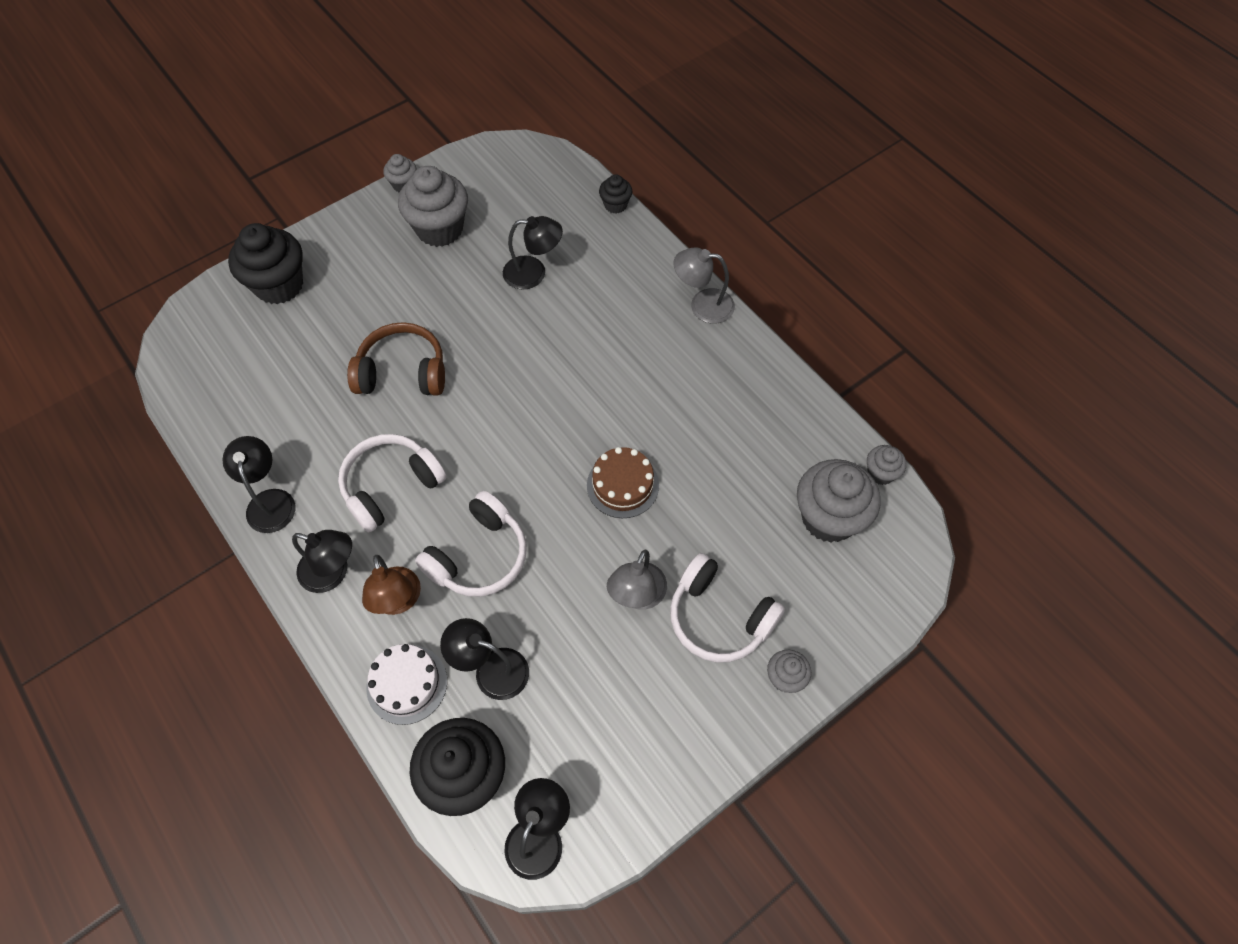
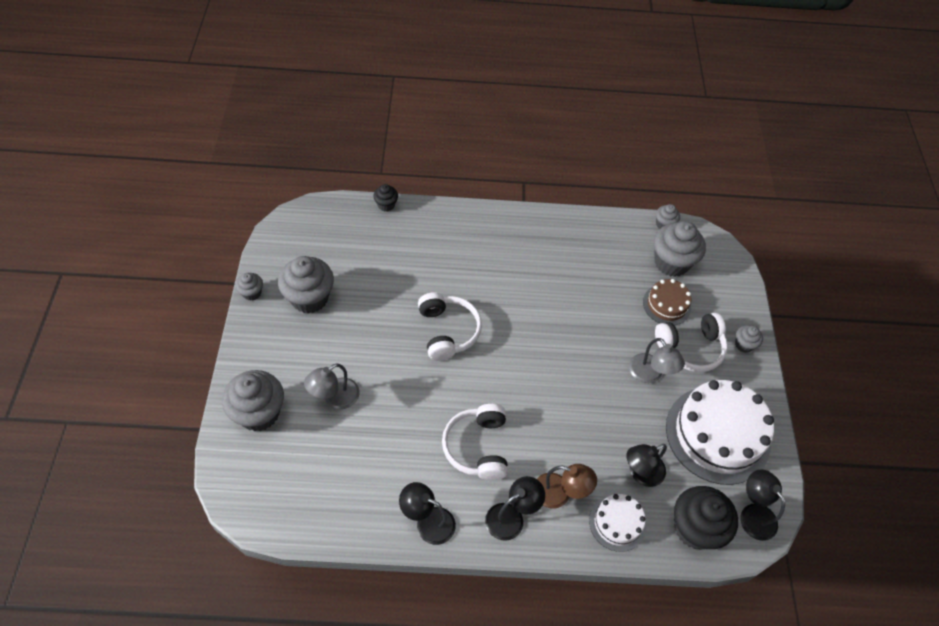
camera: 55 degrees left, 5 degrees down
black cupcake [228,223,303,304] -> grey cupcake [222,370,284,431]
brown headphones [347,322,445,396] -> none
white headphones [415,491,527,597] -> white headphones moved to [418,292,482,361]
black lamp [503,216,563,290] -> none
brown cake [587,447,659,518] -> brown cake moved to [643,279,692,325]
grey lamp [674,247,735,324] -> grey lamp moved to [304,363,359,409]
none -> white cake [666,380,774,485]

